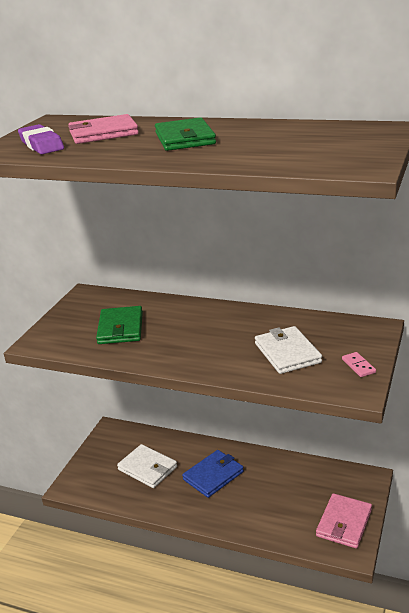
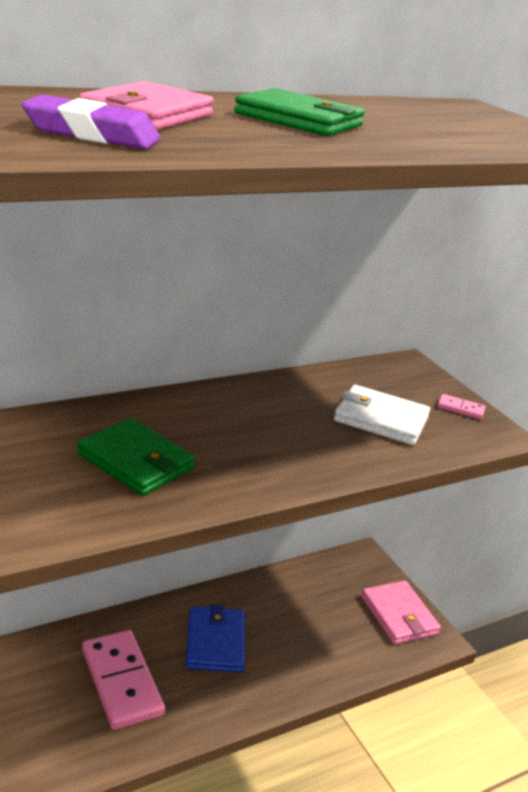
camera: 55 degrees left, 0 degrees up
white wallet [117,444,177,488] -> pink domino [82,630,165,730]

